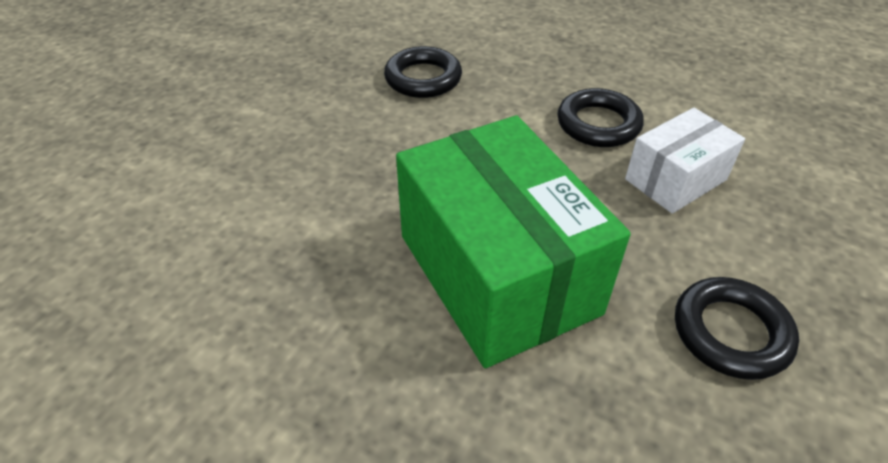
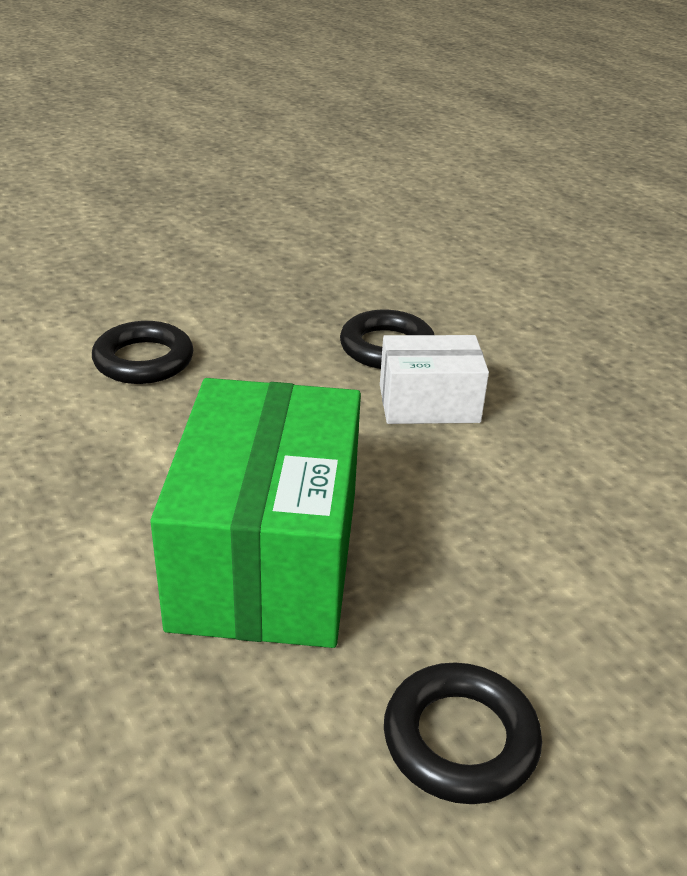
camera: 30 degrees right, 10 degrees down
black ring [557,88,644,147] -> black ring moved to [92,321,193,384]
white box [625,108,745,214] -> white box moved to [380,335,489,424]

